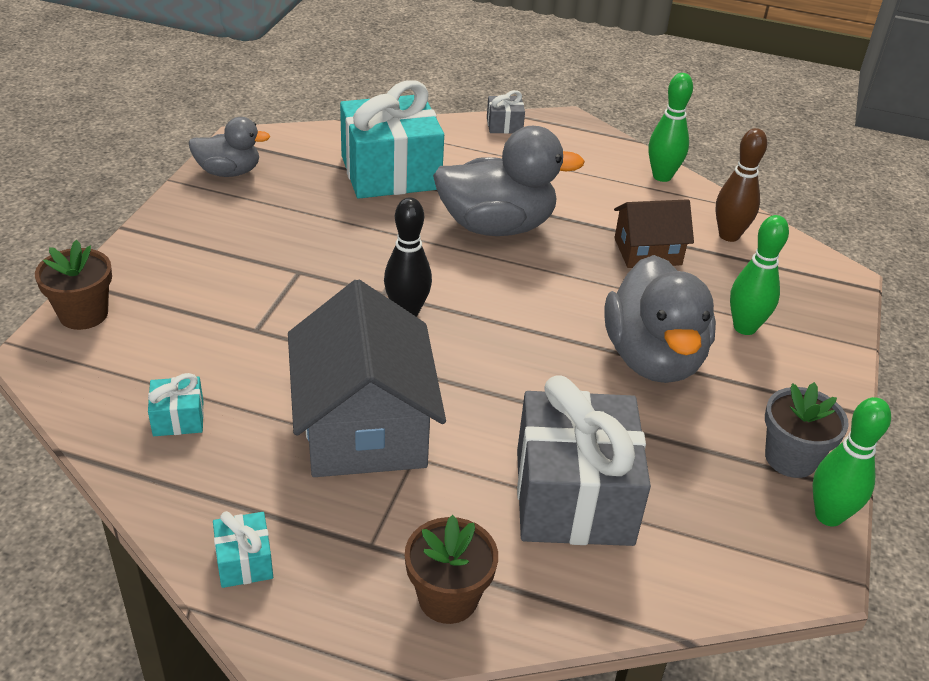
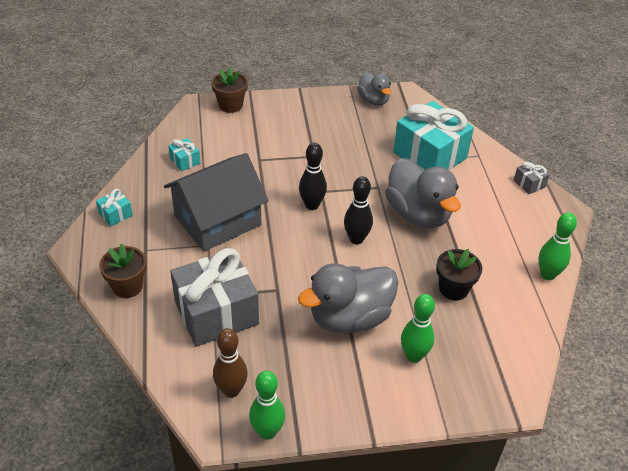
camera: 65 degrees right, 5 degrees up
brown house [614,199,694,268] -> black flower pot [436,249,482,300]
brown bowling pin [716,128,767,242] -> brown bowling pin moved to [213,328,248,398]
grey flower pot [765,382,849,478] -> none
none -> black bowling pin [344,176,373,244]

